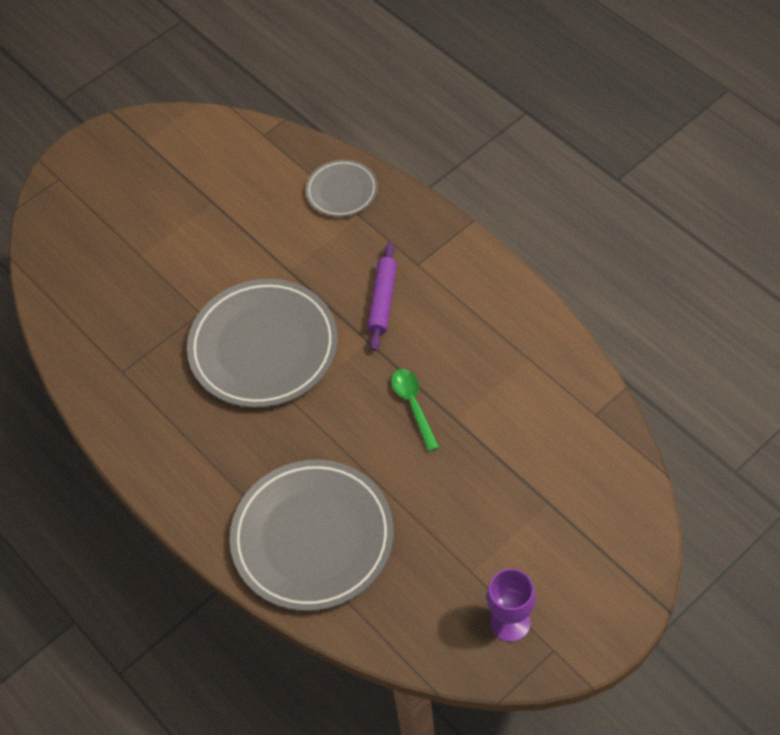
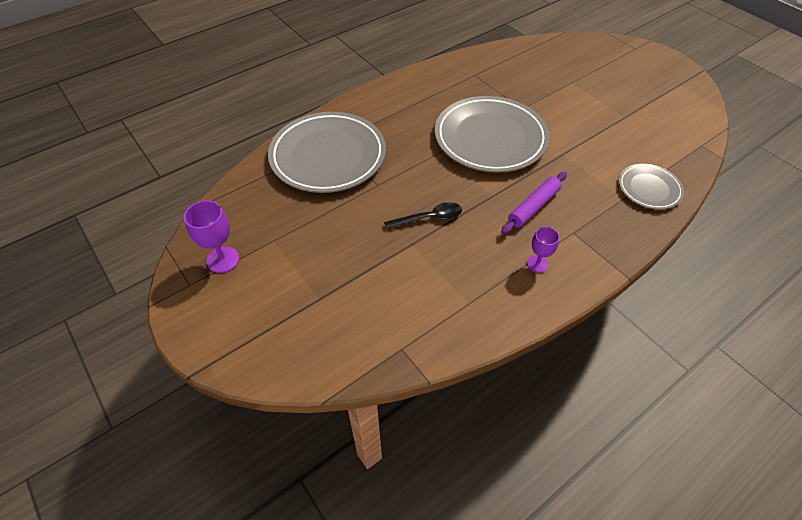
camera: 90 degrees right, 5 degrees down
purple rolling pin [367,242,397,351] -> purple rolling pin turned 60 degrees counterclockwise [501,172,567,234]
green spoon [391,369,439,452] -> black spoon [384,202,462,230]
none -> purple goblet [527,227,560,273]

